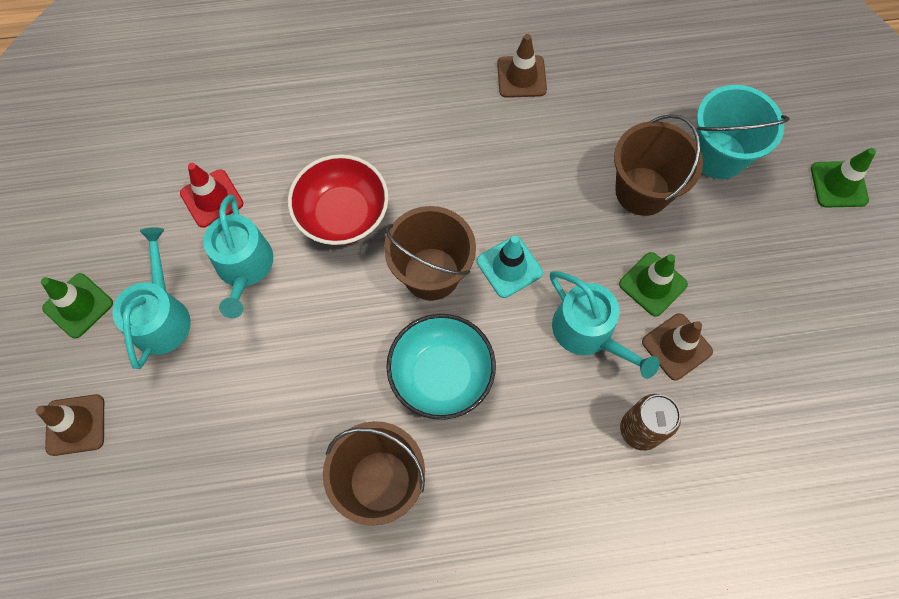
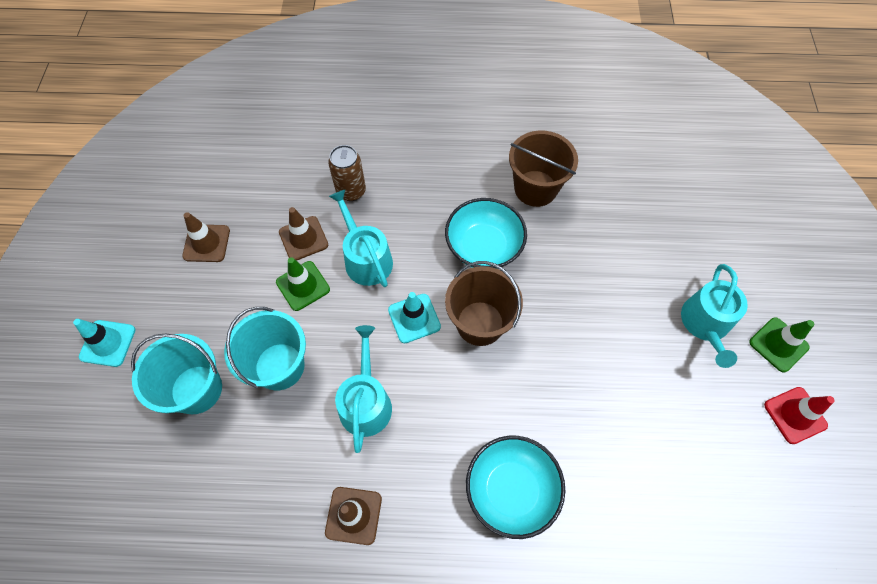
camera: 170 degrees left, 5 degrees down
brown traffic cone [36,394,104,456] -> brown traffic cone moved to [182,212,230,262]
red traffic cone [180,163,243,228] -> red traffic cone moved to [764,387,835,444]
turquoise watering can [203,195,273,318] -> turquoise watering can moved to [335,325,392,453]
red bowl [288,154,389,245] -> none
brown bucket [614,114,703,216] -> turquoise bucket [224,307,306,390]
green traffic cone [811,148,876,207] -> turquoise traffic cone [73,319,135,367]
none -> turquoise bowl [466,436,565,539]

